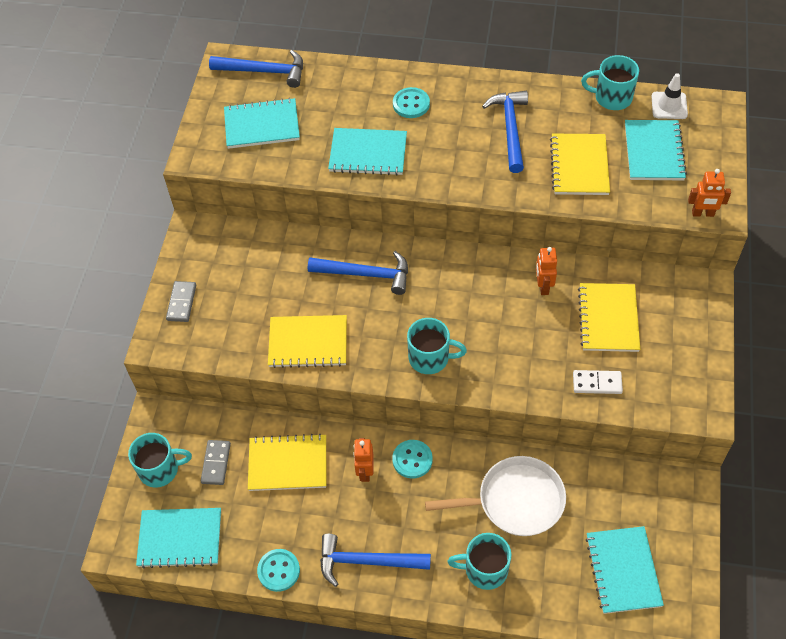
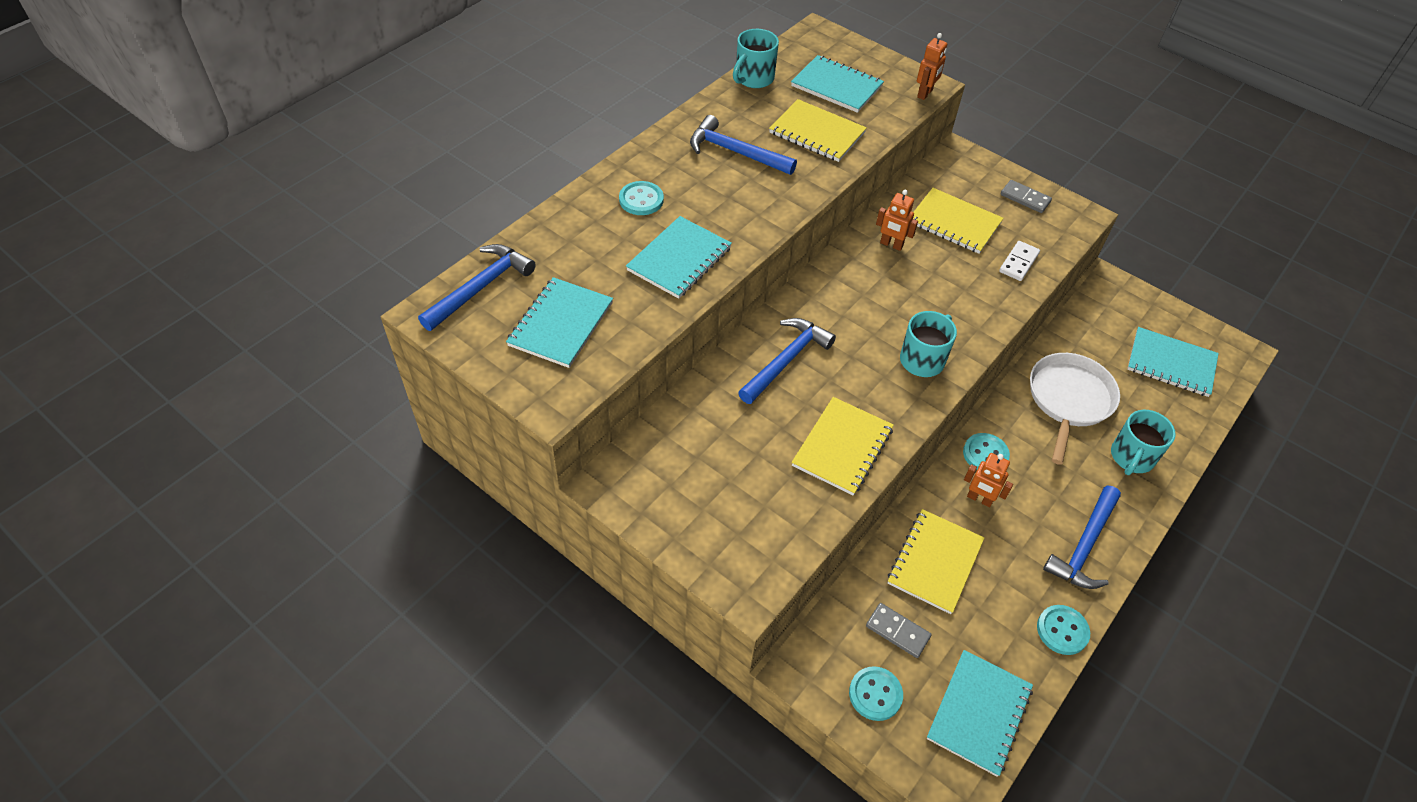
camera: 65 degrees left, 5 degrees down
turquoise mug [128,433,192,488] -> turquoise button [849,666,903,721]
grey domino [166,281,196,322] -> grey domino moved to [1001,180,1052,213]
white traffic cone [651,73,688,119] -> none

